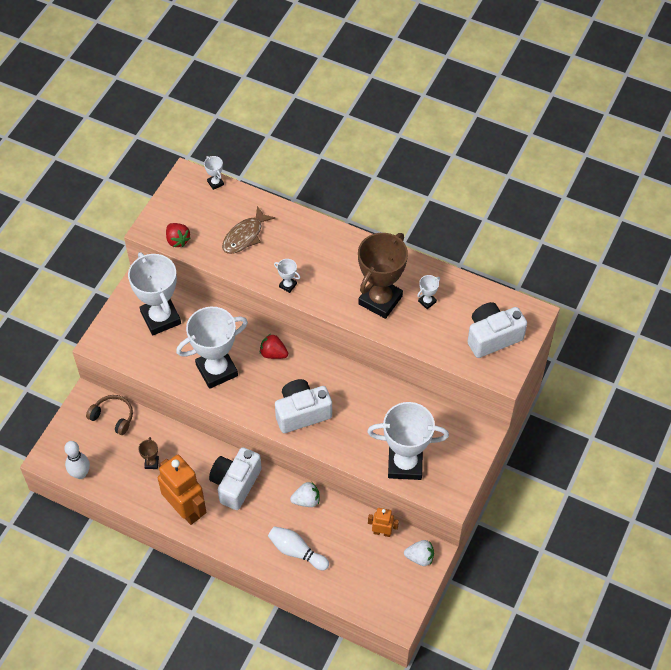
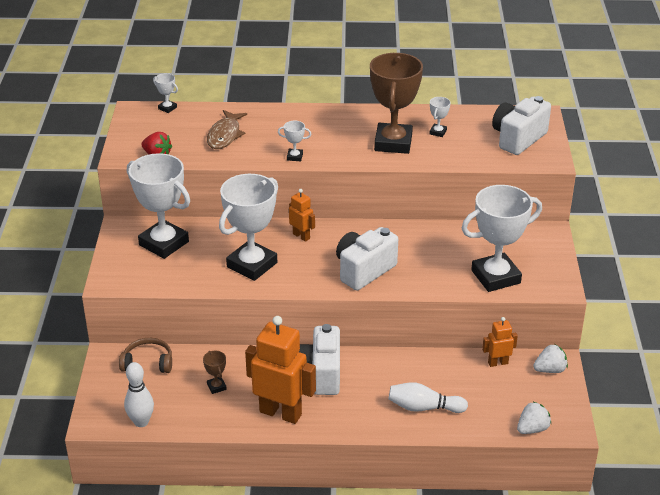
camera: 25 degrees left, 20 degrees down
red strawberry [260,334,288,359] -> orange robot [289,189,315,242]
white strawberry [290,482,320,507] -> white strawberry moved to [517,402,551,434]

